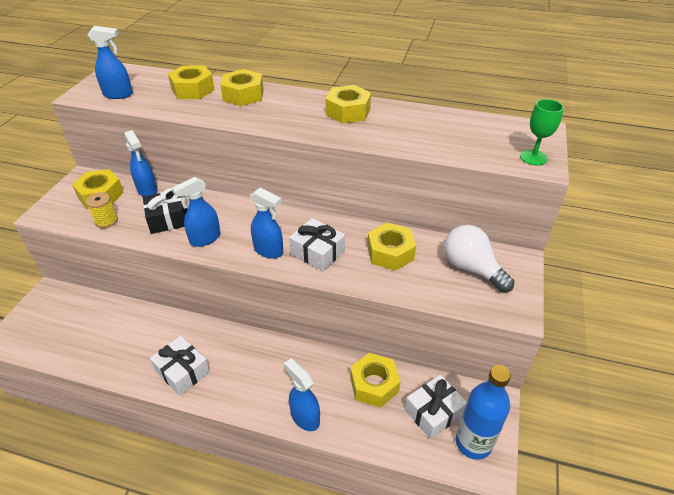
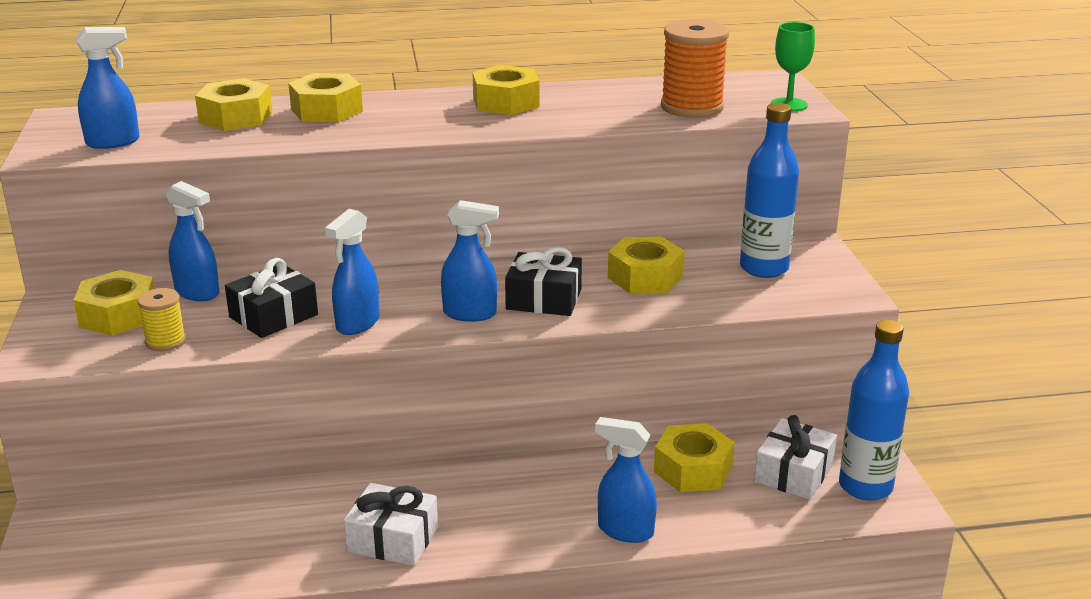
camera: 25 degrees left, 15 degrees down
white gift [289,218,345,271] -> black gift [505,247,582,316]
white light bulb [444,225,514,293] -> blue bottle [740,103,799,278]
none -> orange spool [661,20,729,118]

